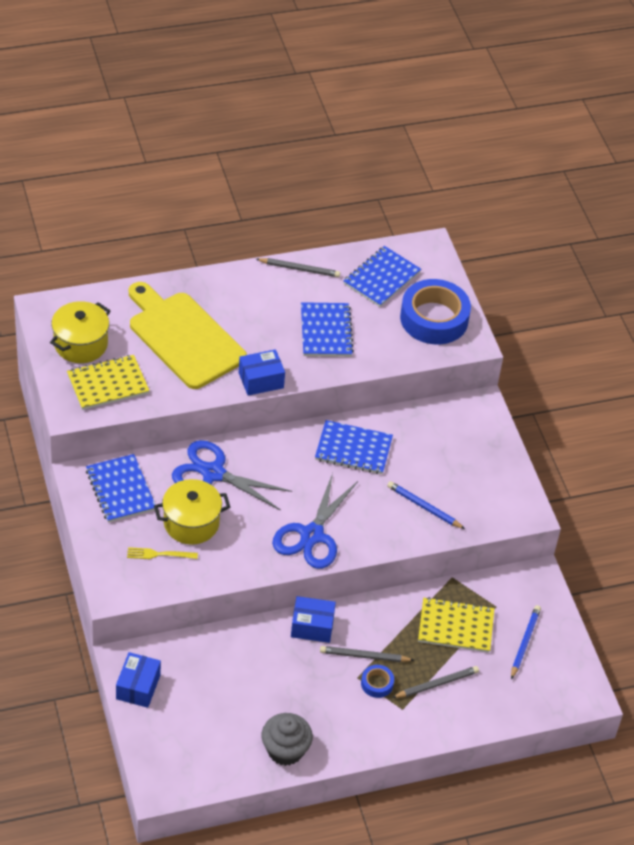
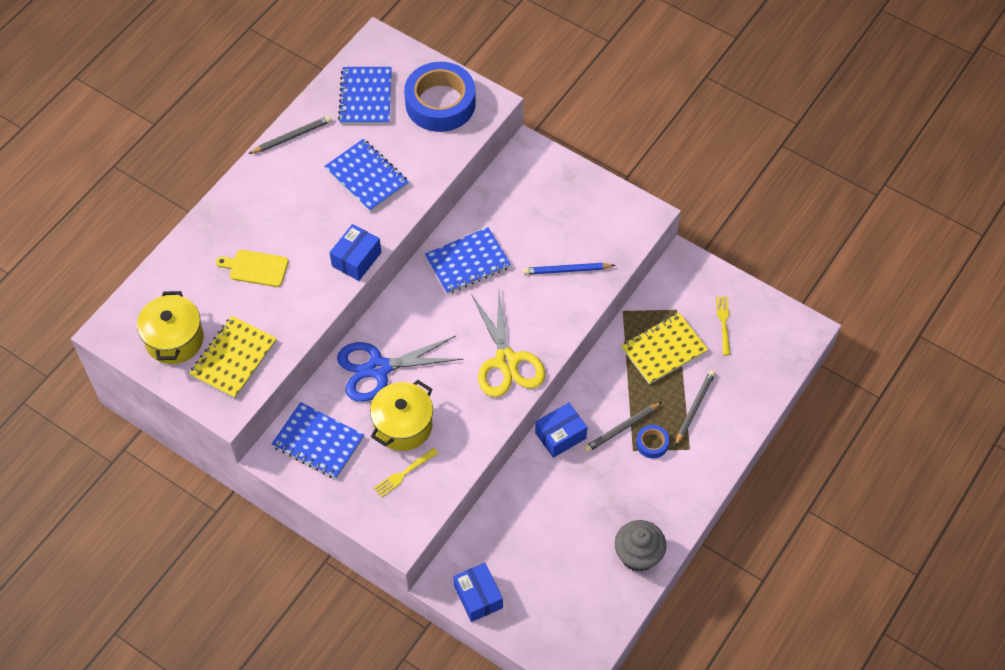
camera: 35 degrees left, 10 degrees up
yellow cutting board [129,282,247,389] -> yellow cutting board [216,250,289,287], size x0.45
blue scissors [272,473,358,569] -> yellow scissors [472,292,545,397]
blue pencil [511,605,541,679] -> yellow fork [716,296,730,355]

